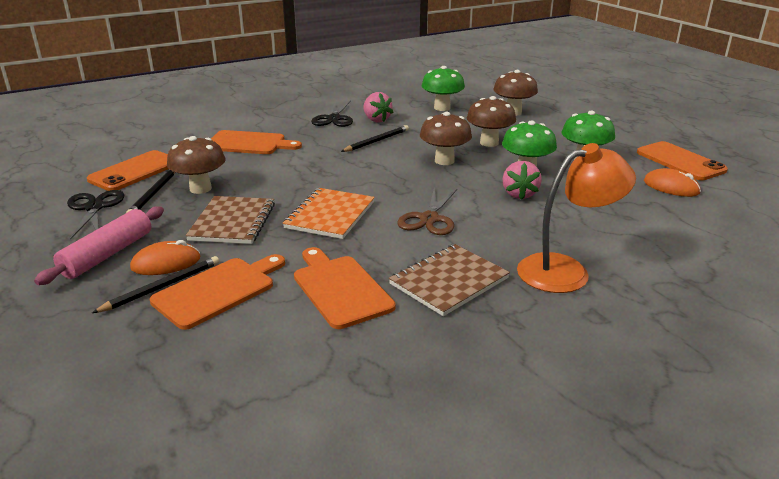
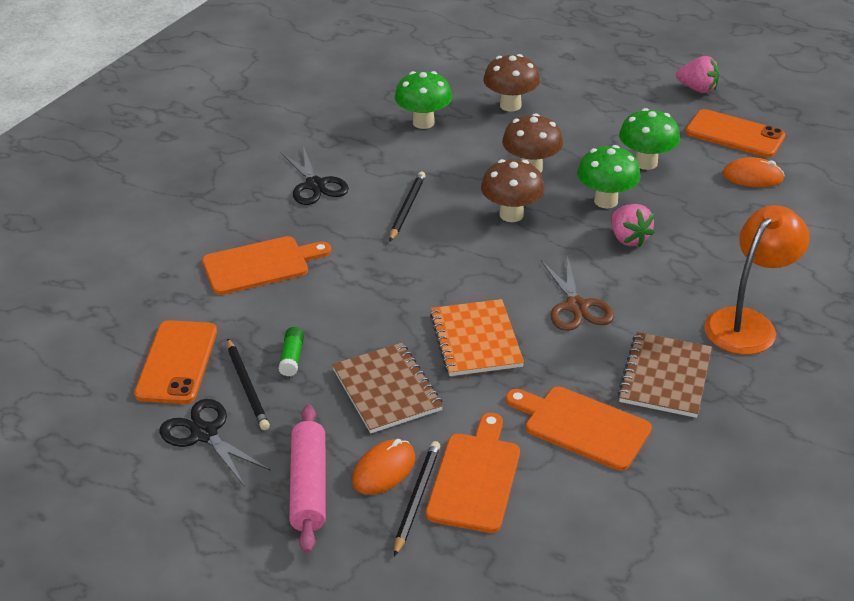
camera: 30 degrees left, 10 degrees up
brown mushroom [167,136,226,194] -> green glue stick [278,327,304,376]
pink strawberry [363,92,394,122] -> pink strawberry moved to [676,56,720,93]

